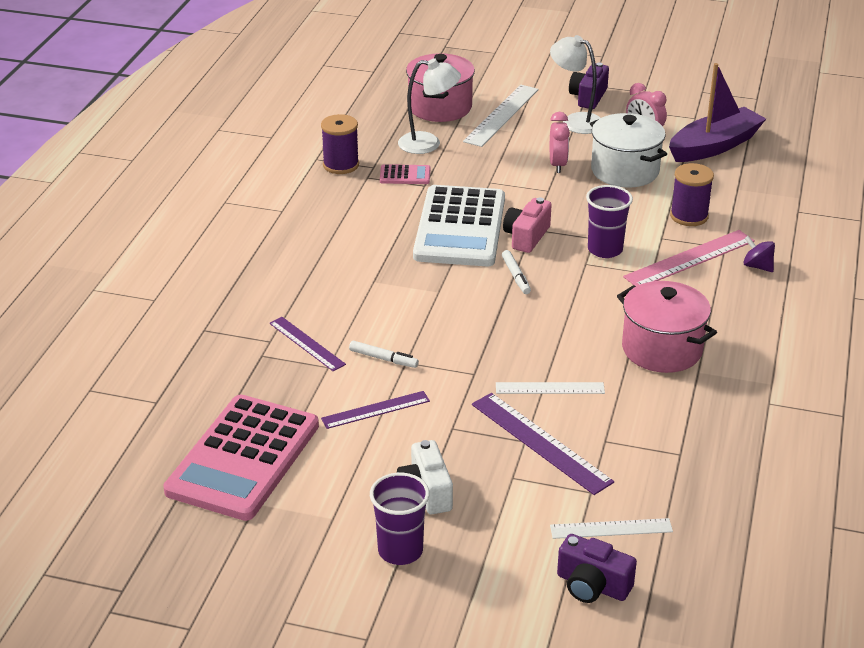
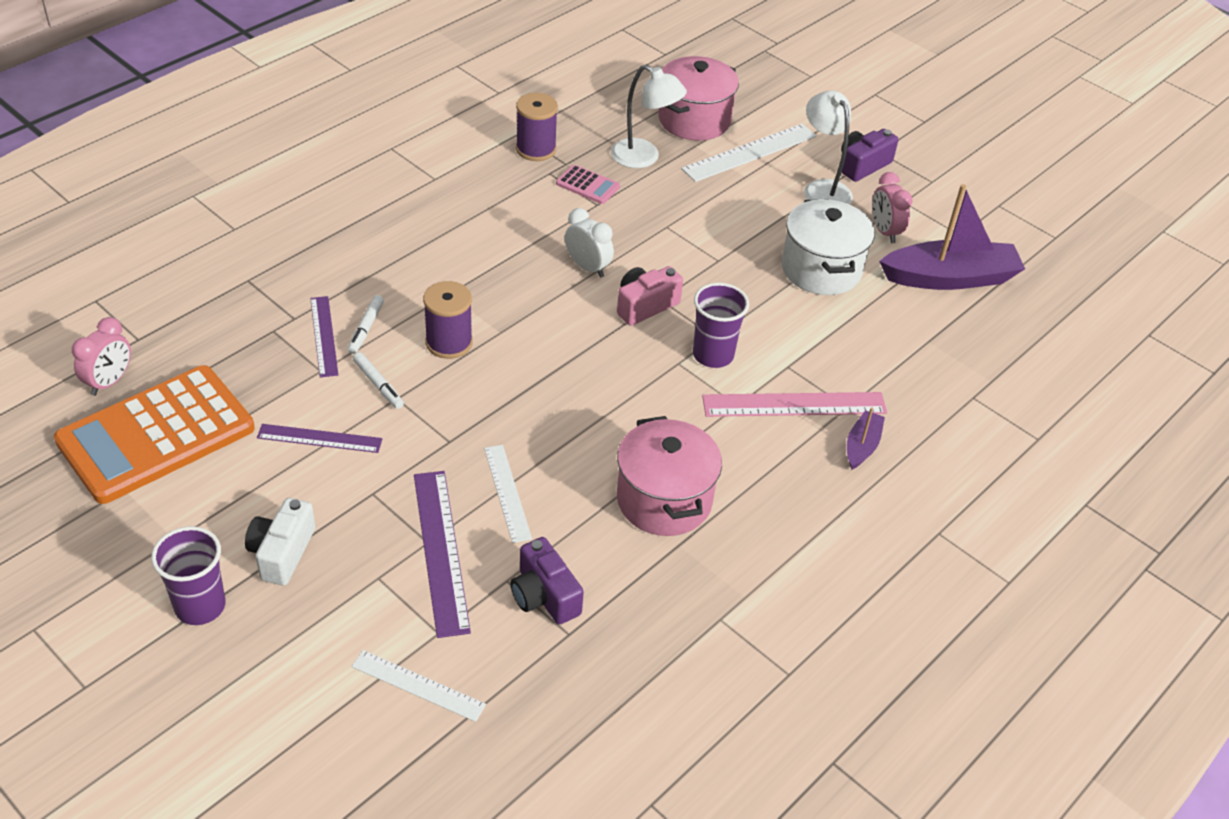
camera: 25 degrees right, 10 degrees up
pink calculator [163,394,319,521] -> orange calculator [54,365,255,504]
white calculator [413,185,505,266] -> white clock [565,208,614,277]
white ruler [496,382,605,394] -> white ruler turned 45 degrees clockwise [484,445,532,543]
white marker [502,250,531,294] -> white marker moved to [347,295,384,354]
pink clock [550,112,570,173] -> pink clock moved to [72,317,131,396]
purple camera [557,534,637,603] -> purple camera moved to [510,537,584,625]
purple spool [670,163,714,226] -> purple spool moved to [423,281,473,359]
purple spinning top [743,236,775,272] -> purple boat [847,407,885,470]

